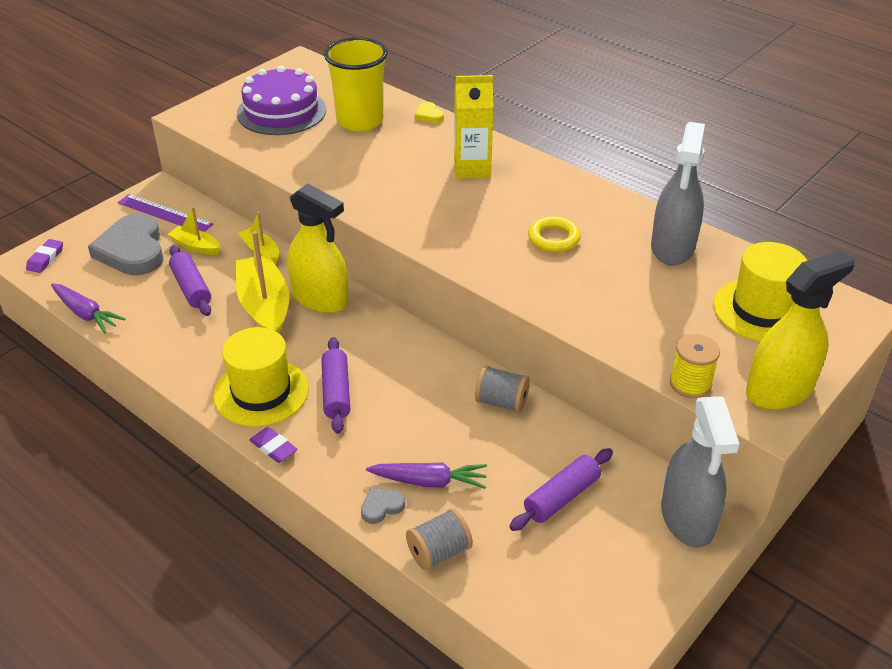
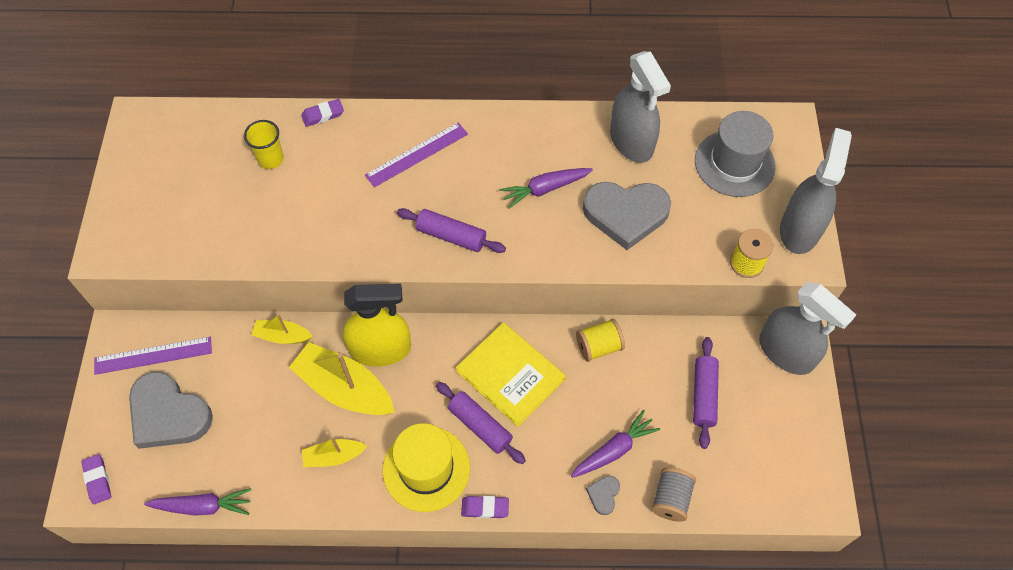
camera: 40 degrees left, 20 degrees up
yellow boat [168,206,220,255] -> yellow boat moved to [302,436,367,467]
purple rolling pin [169,246,211,316] -> purple rolling pin moved to [397,208,506,253]
purple cake [237,66,326,135] -> none
yellow cup [324,37,388,132] -> yellow cup [244,120,284,169], size x0.54
yellow heart [415,102,444,123] -> purple eraser [301,99,344,127]
yellow carton [454,75,494,179] -> purple ruler [365,122,468,187]
grey spool [475,365,530,413] -> yellow spool [576,319,625,362]
yellow ring [528,216,581,252] -> purple carrot [499,168,593,209]
yellow hat [713,242,807,341] -> grey hat [695,111,776,197]
yellow spray bottle [746,250,855,410] -> grey spray bottle [780,128,852,254]
none -> yellow book [456,322,566,427]
none -> grey heart [583,182,671,250]

